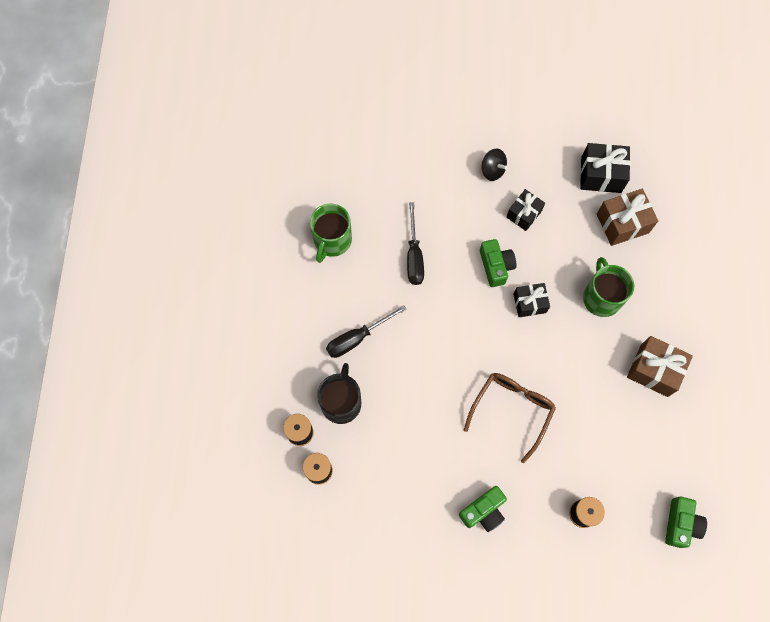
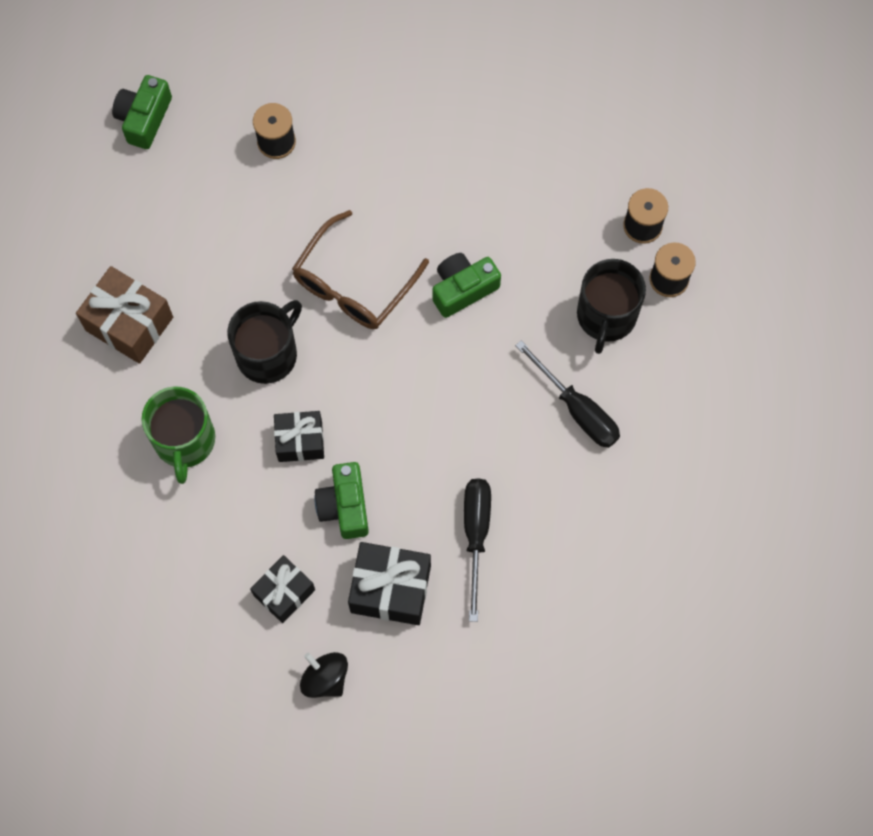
camera: 175 degrees left, 0 degrees up
green mug [310,204,352,263] -> none
black screwdriver [326,305,407,358] -> black screwdriver turned 75 degrees clockwise [515,340,620,448]
green camera [459,486,507,532] -> green camera moved to [432,253,501,318]
black gift [580,143,631,193] -> black gift moved to [348,542,431,625]
brown gift [597,189,658,246] -> none
none -> black mug [227,300,302,384]

